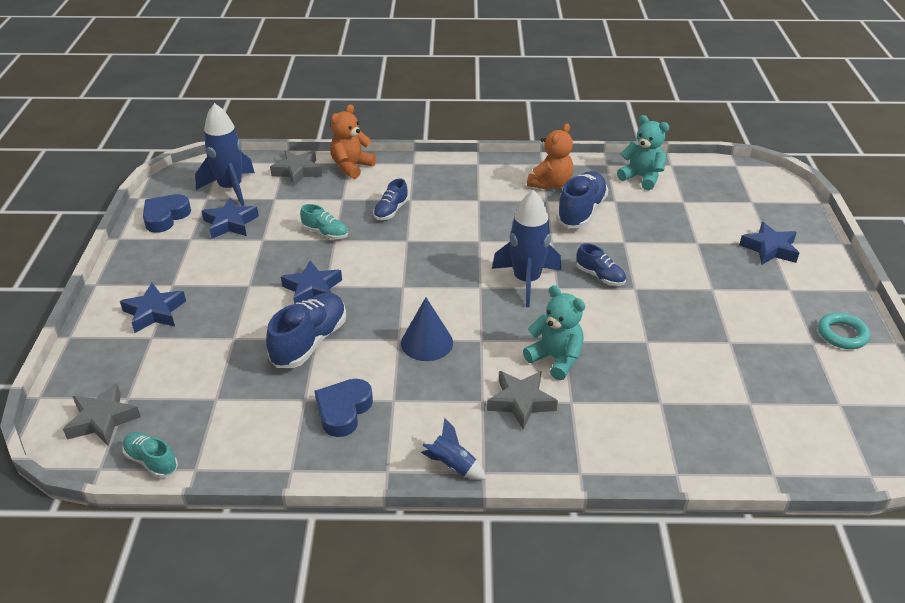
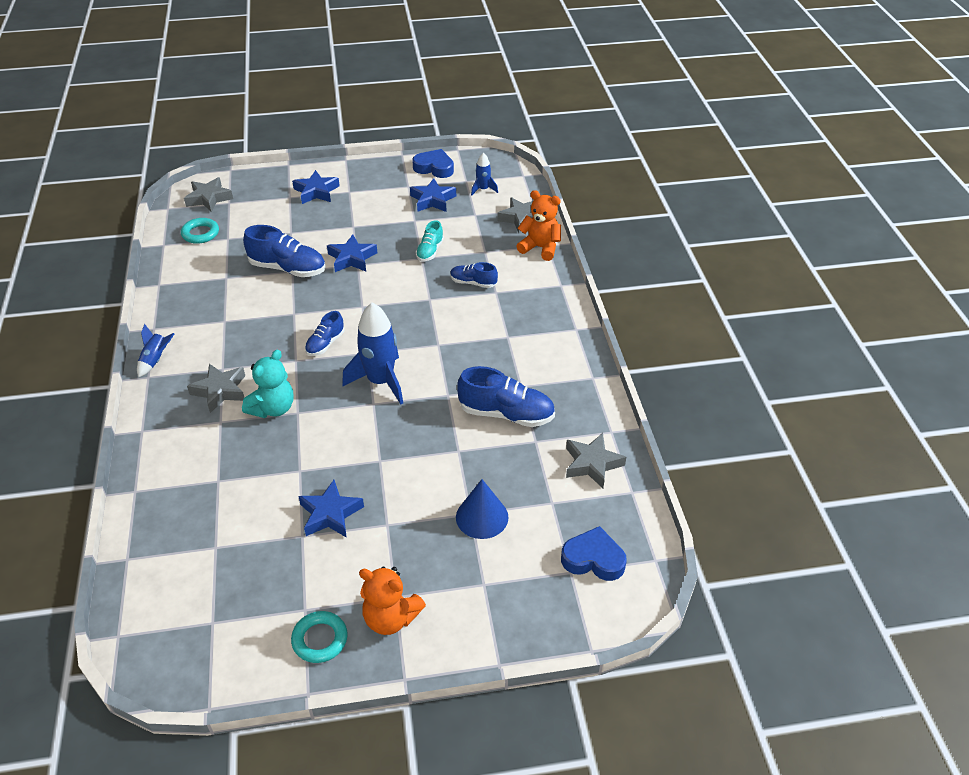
camera: 80 degrees right, 5 degrees up
turquoise shoe [122,432,178,478] -> none
blue rocket [195,103,255,206] -> blue rocket [471,153,498,195], size x0.51
blue heart [315,379,373,437] -> blue heart moved to [561,526,627,581]
blue cone [401,297,453,361] -> blue cone moved to [456,479,509,539]
orange teddy bear [527,123,573,190] -> orange teddy bear moved to [359,567,426,635]
blue shoe [577,243,626,286] -> blue shoe moved to [305,311,345,356]
turquoise teddy bear [617,115,669,190] -> grey star [566,433,626,488]
blue star [739,222,799,265] -> blue star moved to [298,480,364,538]
none -> turquoise ring [181,218,219,244]

